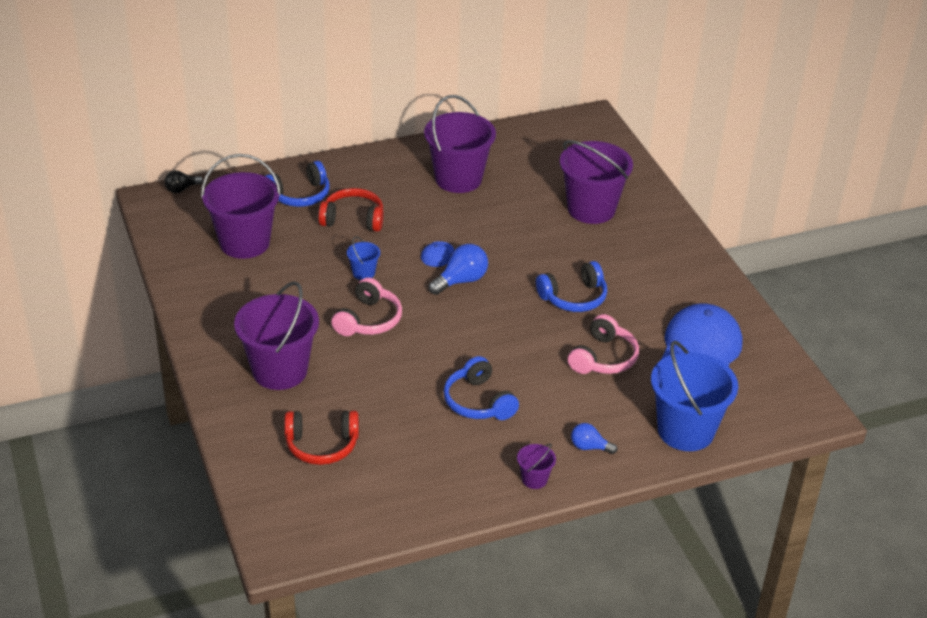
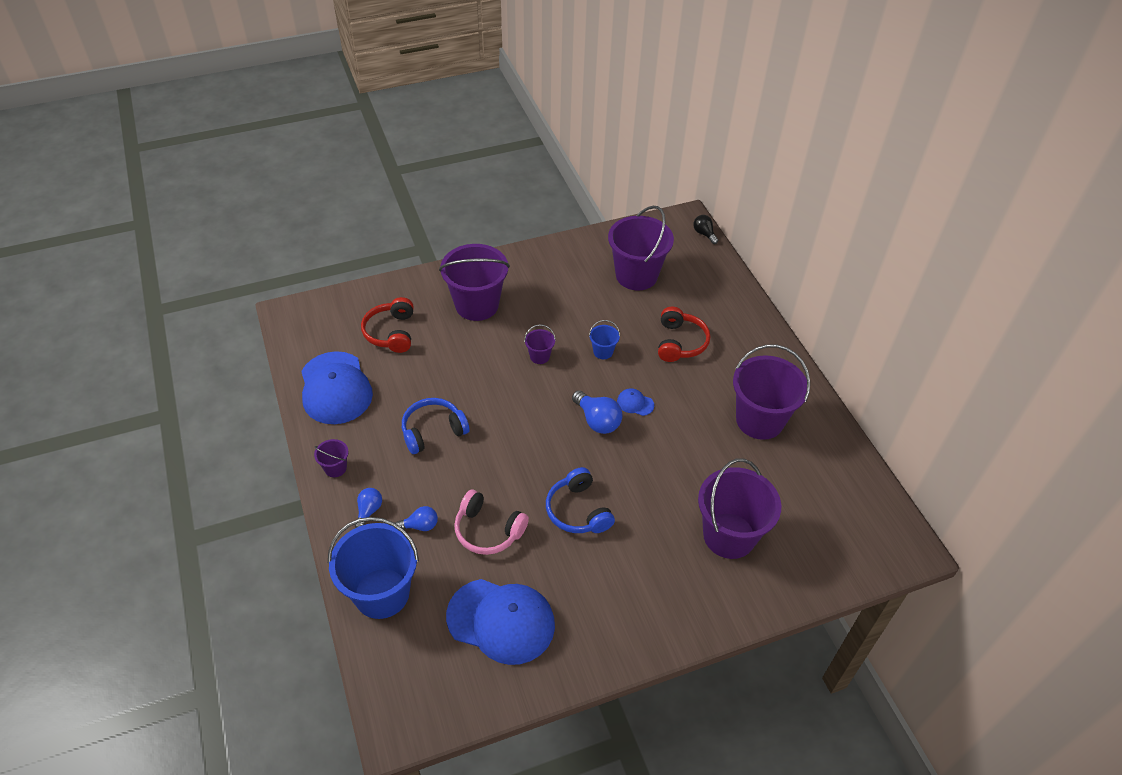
camera: 90 degrees right, 10 degrees up
blue headphones [265,161,330,207] -> none
pink headphones [331,277,402,336] -> purple bucket [524,324,556,364]
none -> blue cap [301,351,373,424]
none -> blue light bulb [395,506,438,531]

